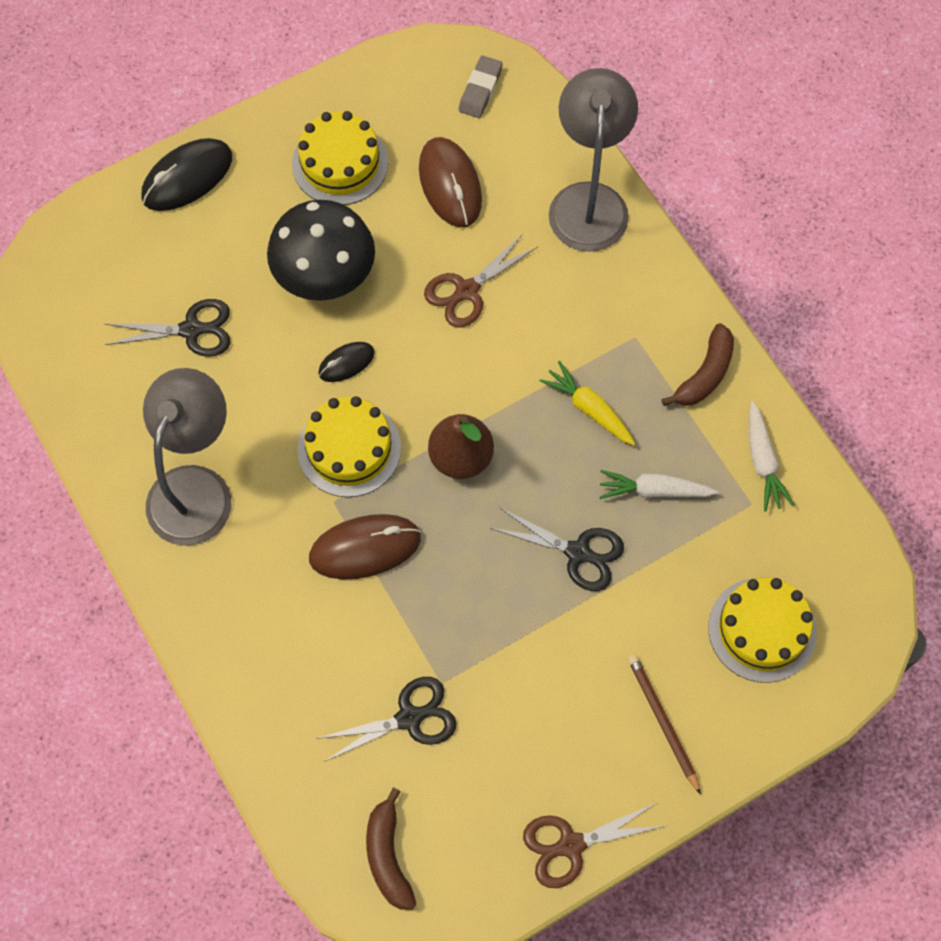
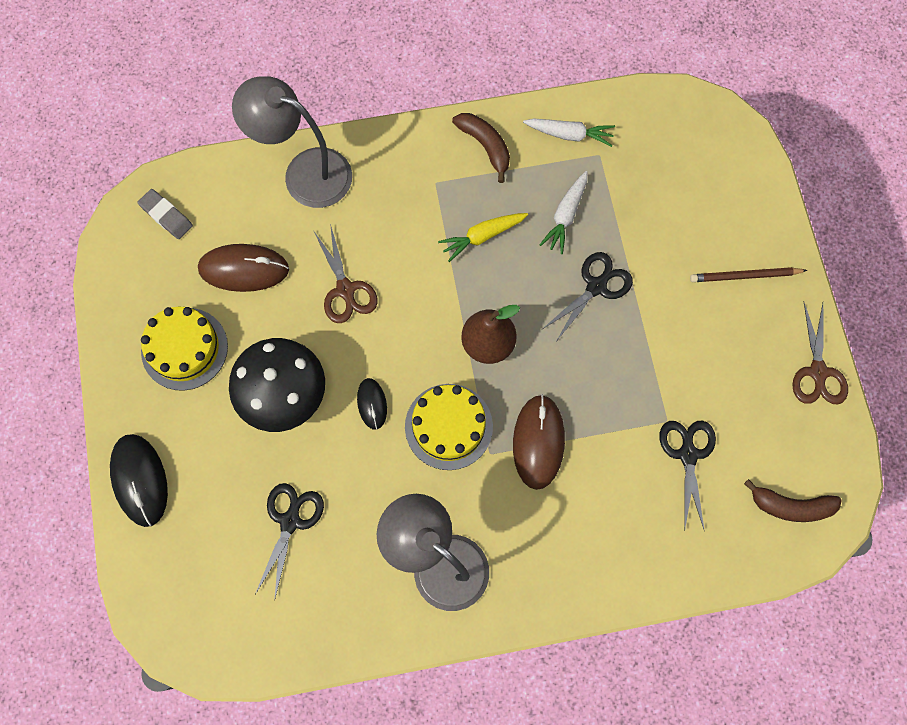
camera: 70 degrees left, 5 degrees up
yellow cake [708,578,817,683] -> none

